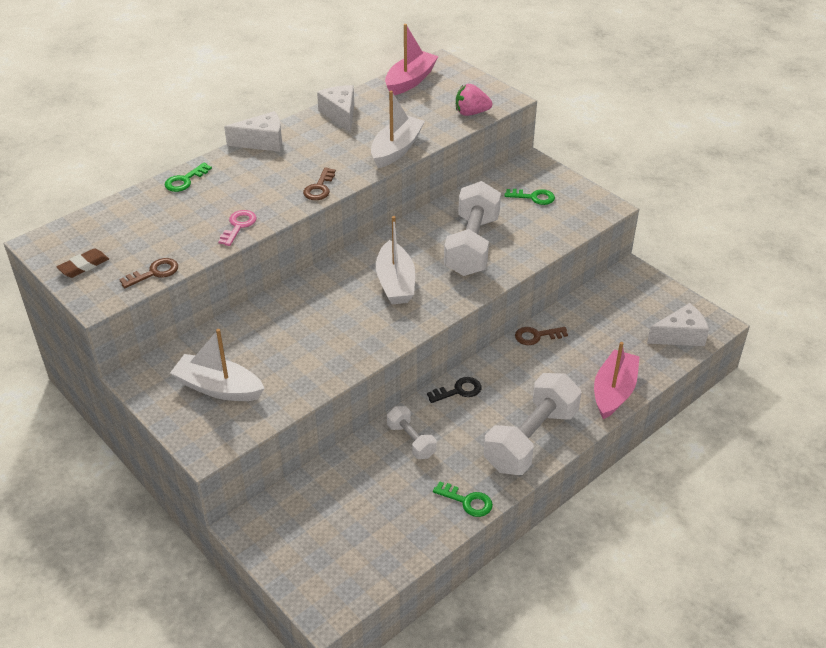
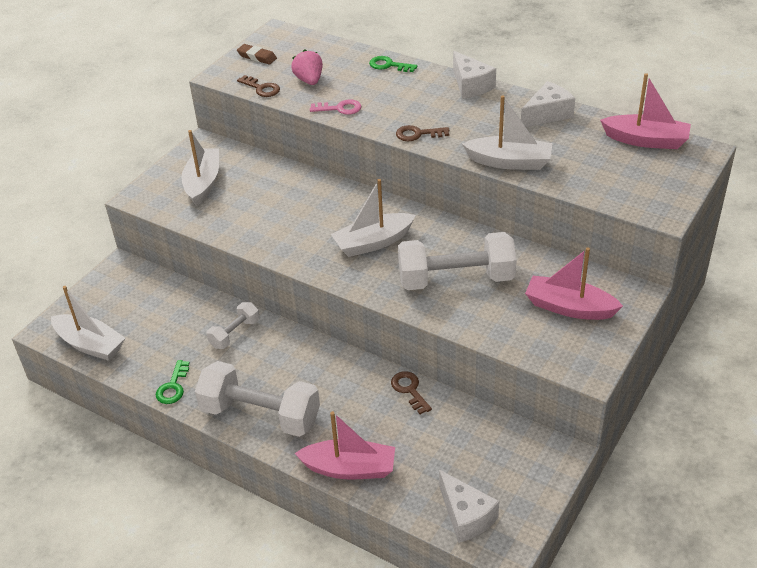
camera: 75 degrees right, 0 degrees up
black key [427,377,481,403] -> none
pink strawberry [456,84,492,116] -> pink strawberry moved to [291,50,323,85]
green key [505,189,555,205] -> pink boat [525,248,623,320]
none -> white boat [51,286,125,361]

